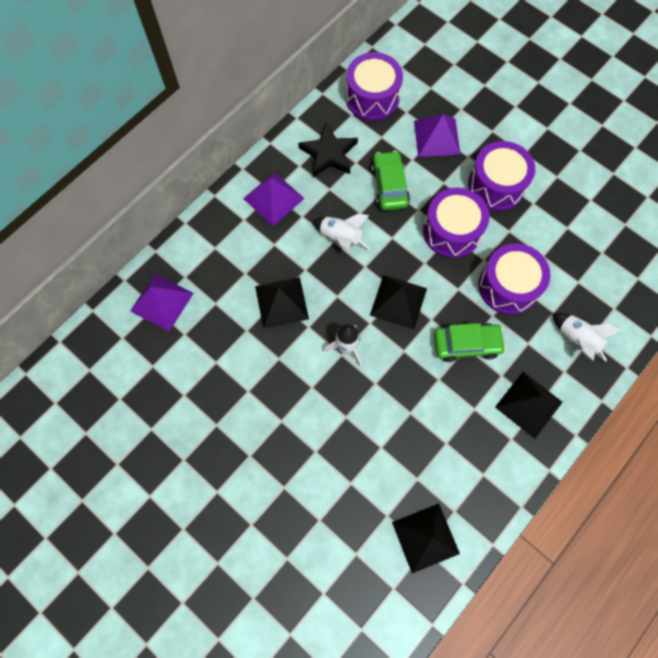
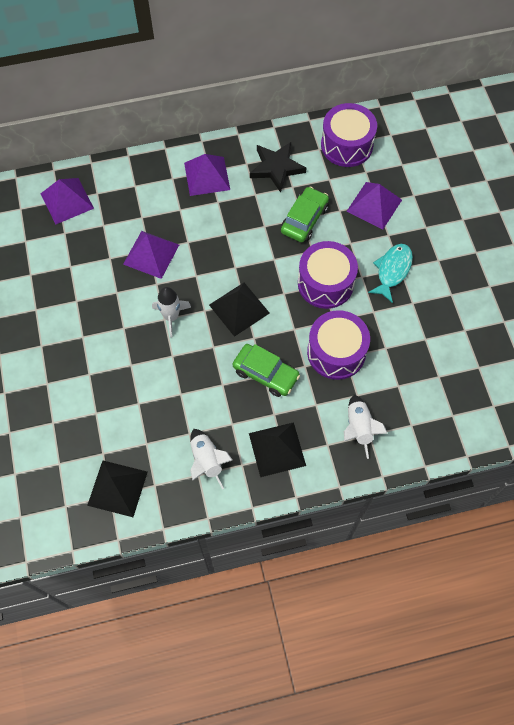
camera: 35 degrees right, 5 degrees down
black pyramid [255,277,309,329] -> purple pyramid [123,231,179,279]
white rocket [312,214,370,251] -> white rocket moved to [190,429,232,489]
purple drum [468,141,535,211] -> turquoise fish [368,244,413,303]

